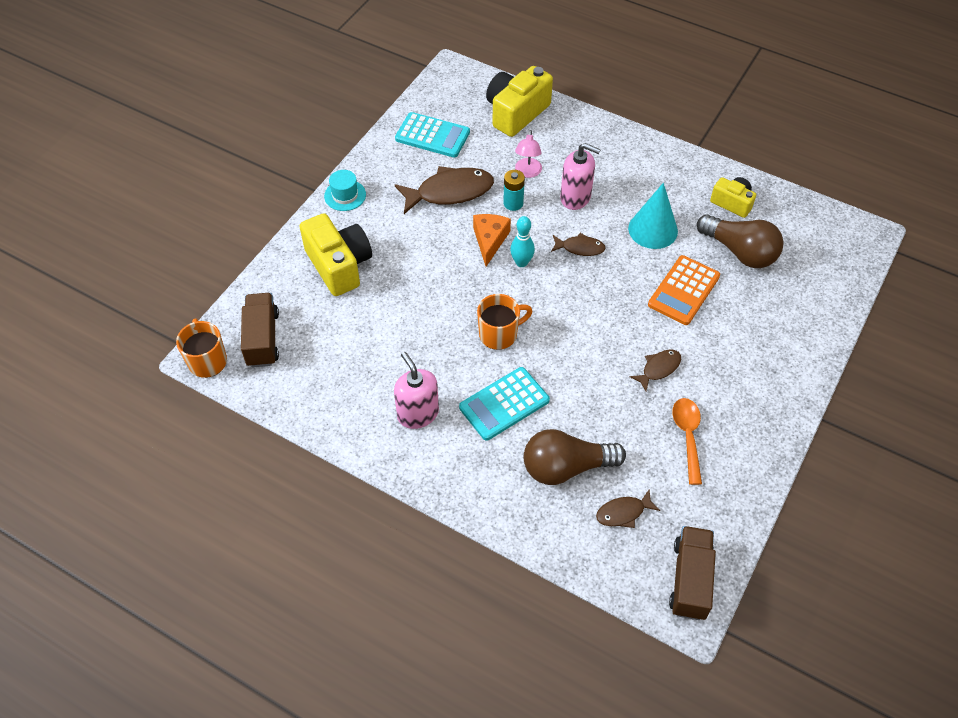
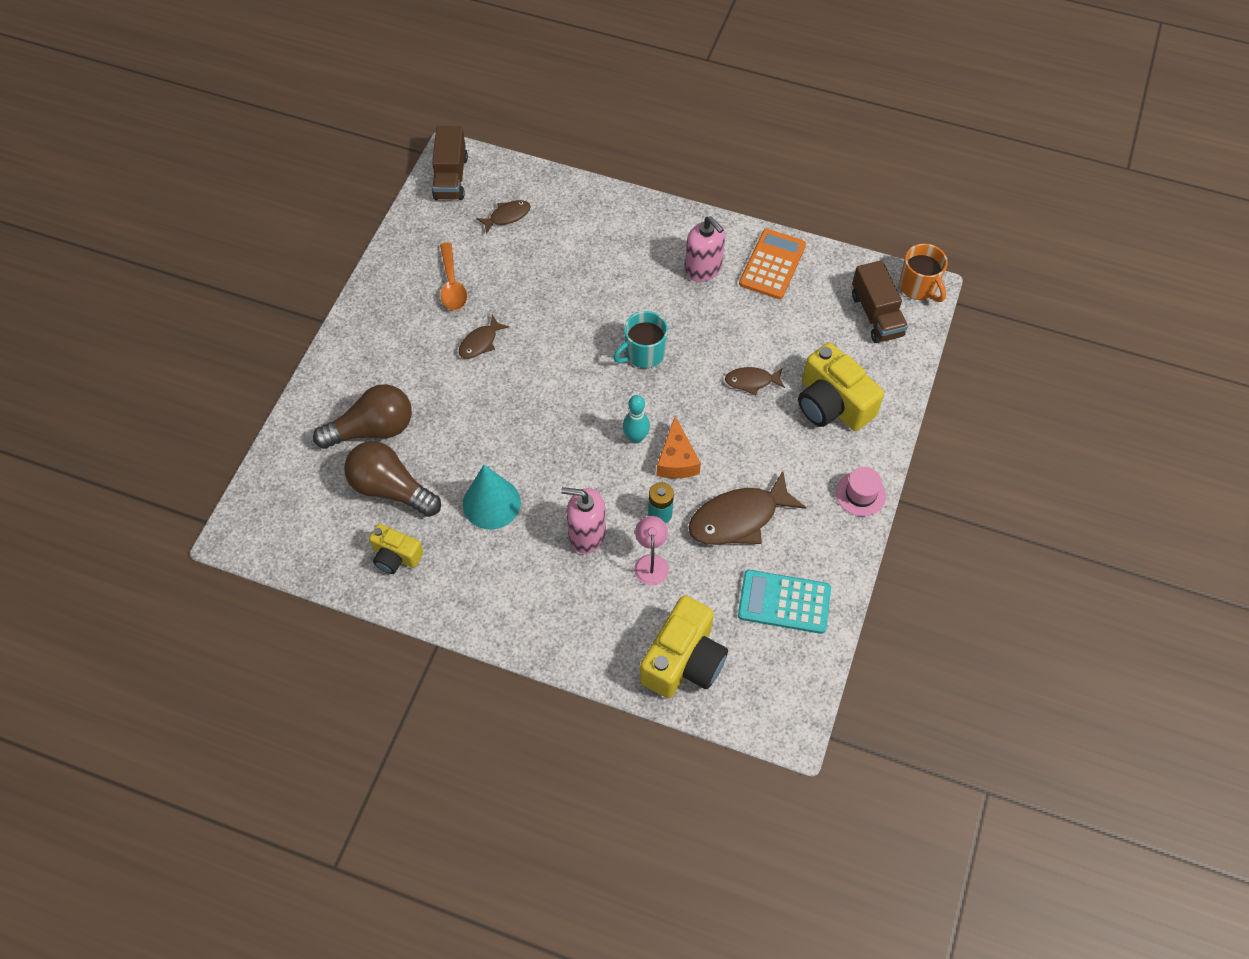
camera: 170 degrees right, 5 degrees up
turquoise hat [324,170,366,211] -> pink hat [836,467,886,516]
turquoise calculator [459,367,550,441] -> none
orange mug [477,294,533,350] -> turquoise mug [613,311,668,368]
brown light bulb [524,429,626,485] -> brown light bulb moved to [313,384,412,449]
brown fish [551,233,606,256] -> brown fish moved to [725,367,785,395]
orange calculator [648,255,720,325] -> orange calculator moved to [739,229,806,299]

